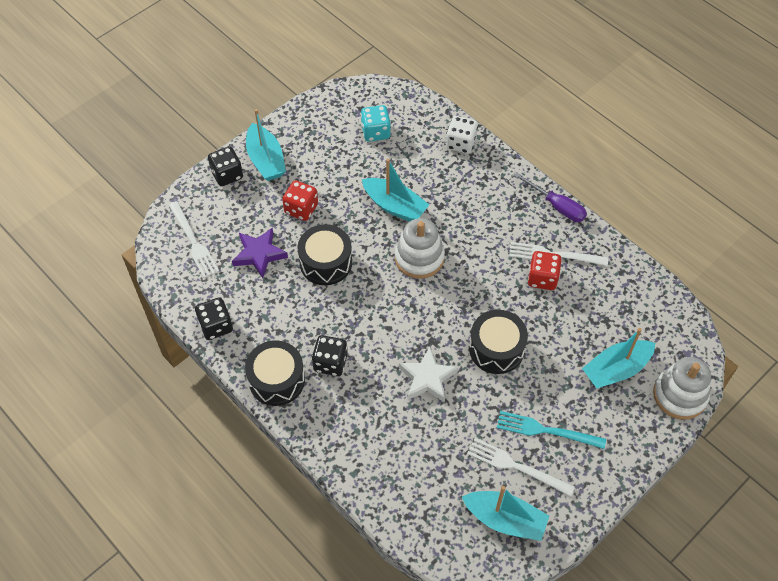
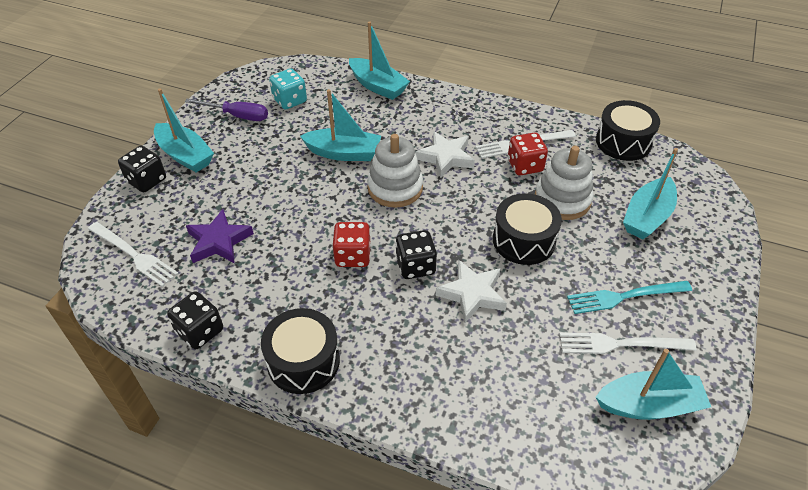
camera: 25 degrees left, 10 degrees down
red dice [282,180,318,221] -> red dice moved to [332,222,371,267]
black drum [298,224,352,285] -> black drum moved to [596,100,660,161]
black dice [312,335,348,376] -> black dice moved to [395,230,437,279]
white dice [446,116,478,154] -> turquoise boat [349,21,410,100]
purple screwdriver [514,173,587,222] -> purple screwdriver moved to [185,99,268,121]
white stacking toy [653,357,711,420] -> white stacking toy moved to [535,146,593,220]
none -> white star [415,131,475,179]

